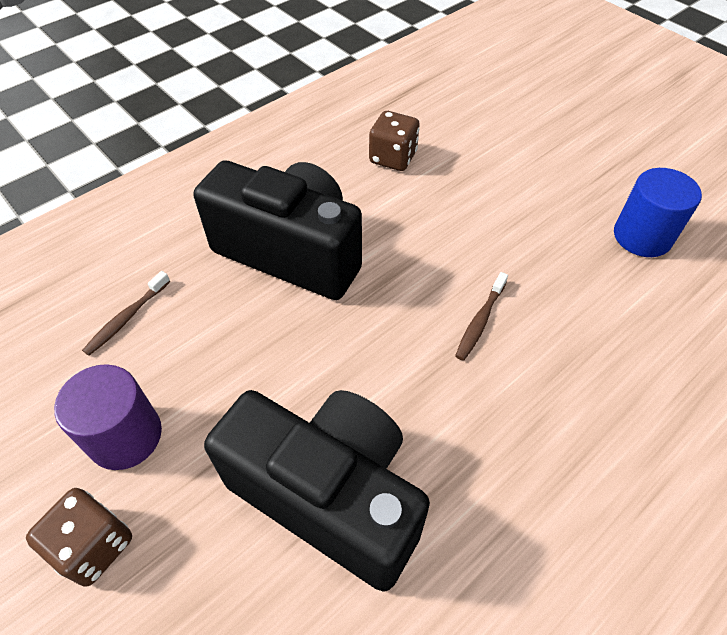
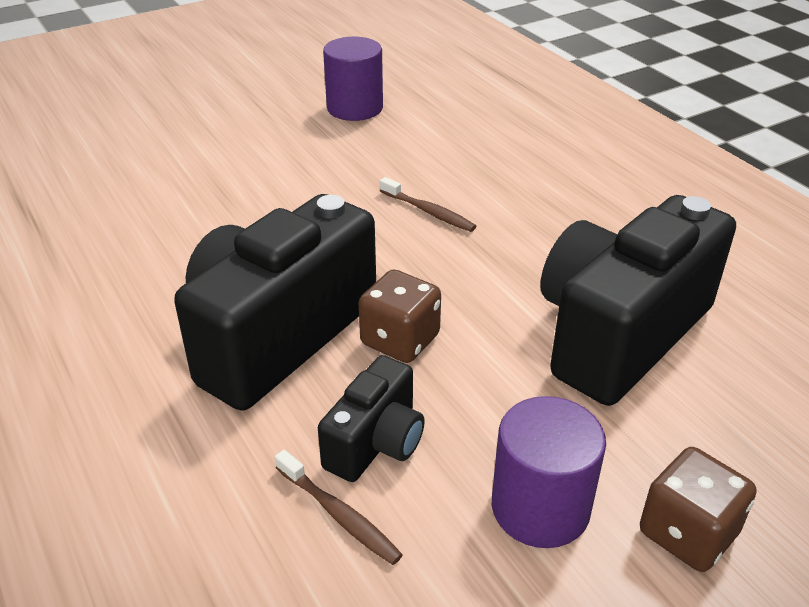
camera: 80 degrees left, 15 degrees down
brown dice [369,111,420,171] -> brown dice moved to [359,270,441,363]
blue cylinder [614,168,702,257] -> purple cylinder [323,37,383,121]
none -> black camera [318,355,425,482]

